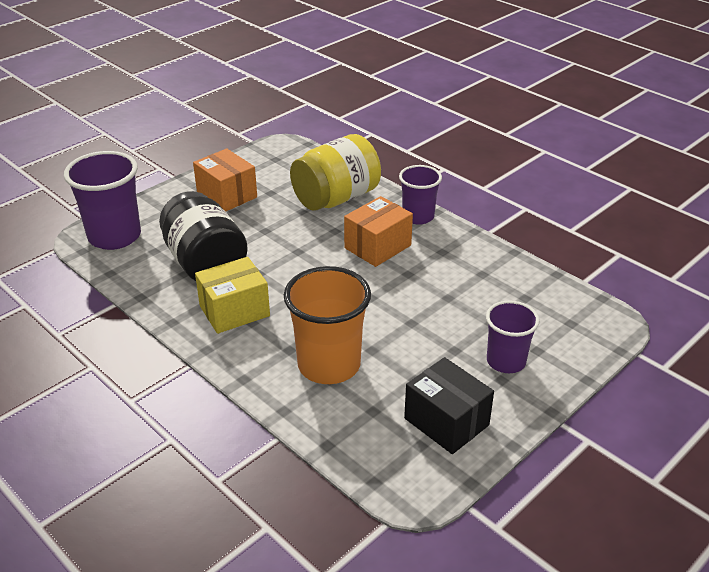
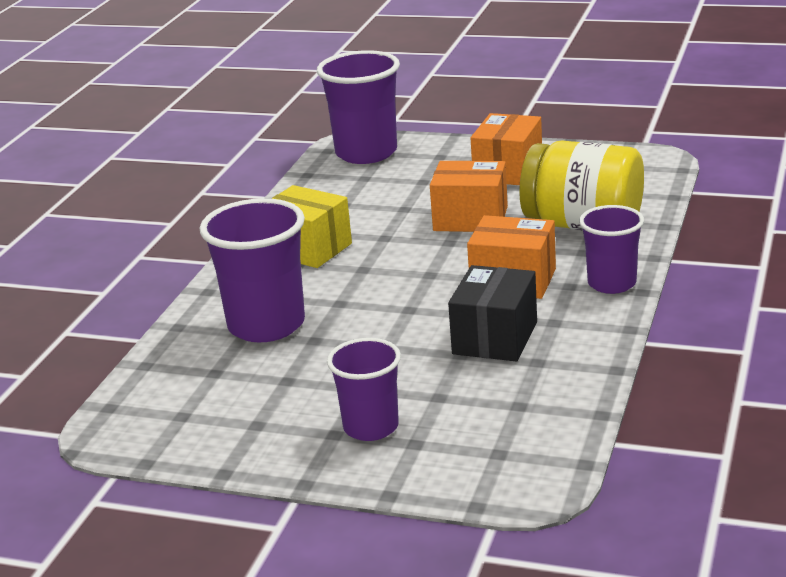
camera: 65 degrees right, 10 degrees down
black jar [159,191,248,281] -> none
orange cup [284,266,371,384] -> purple cup [200,198,305,342]
black box [404,357,494,454] -> black box moved to [448,265,537,362]
none -> orange box [430,161,508,232]

